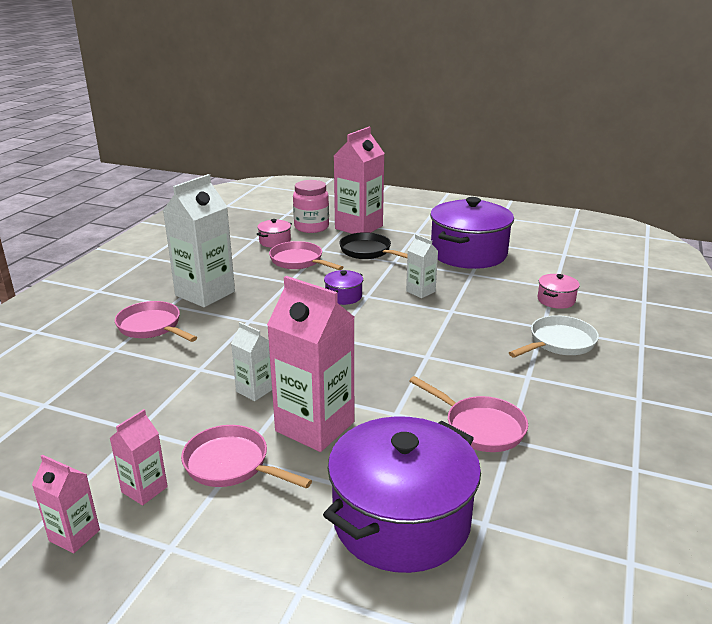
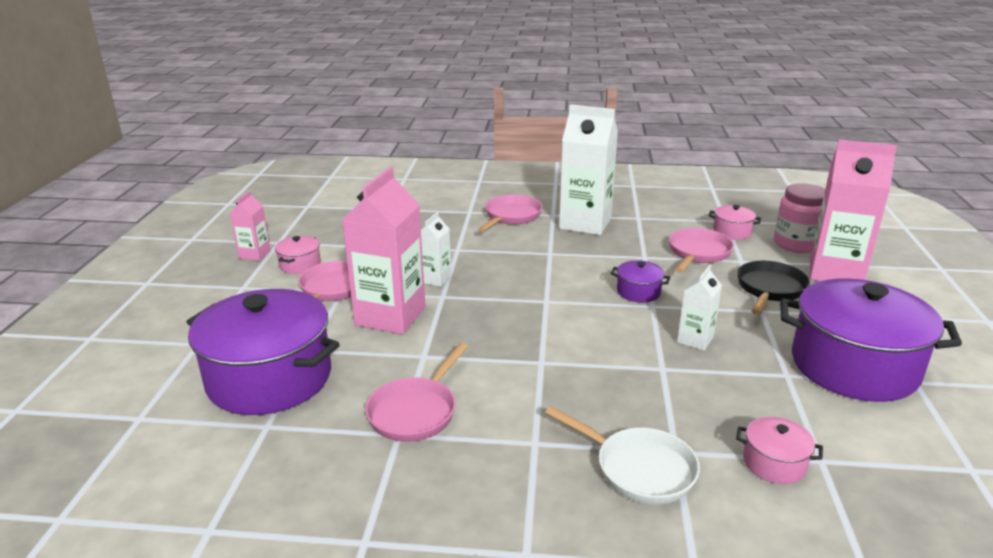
camera: 75 degrees right, 0 degrees up
pink carton [110,409,168,505] -> pink pot [275,236,321,274]

